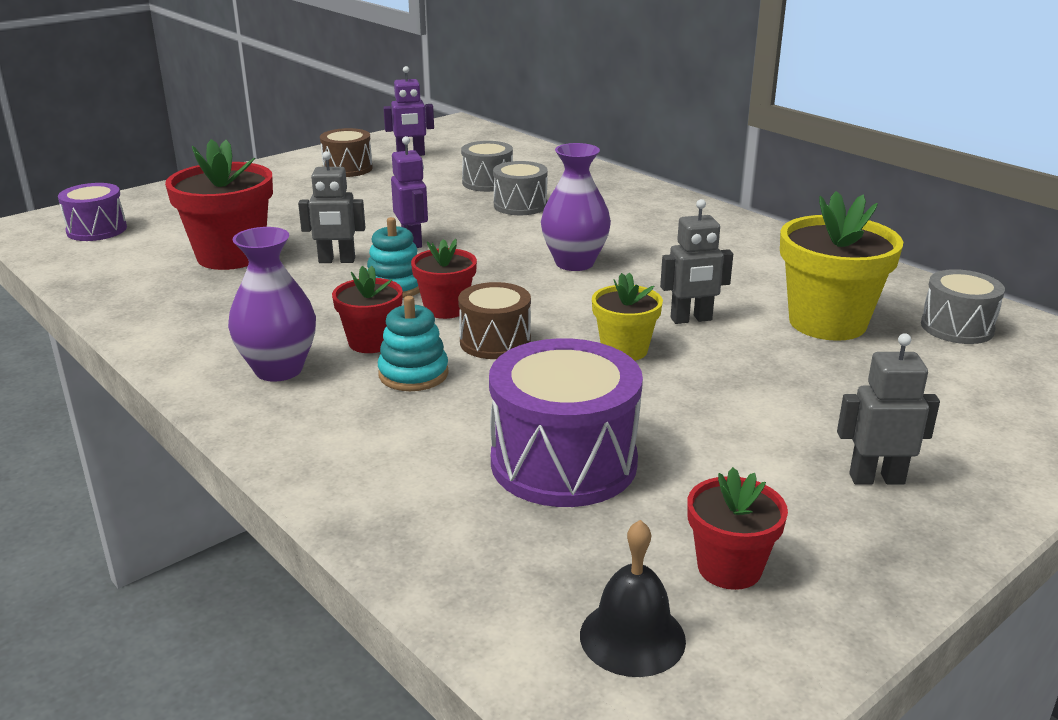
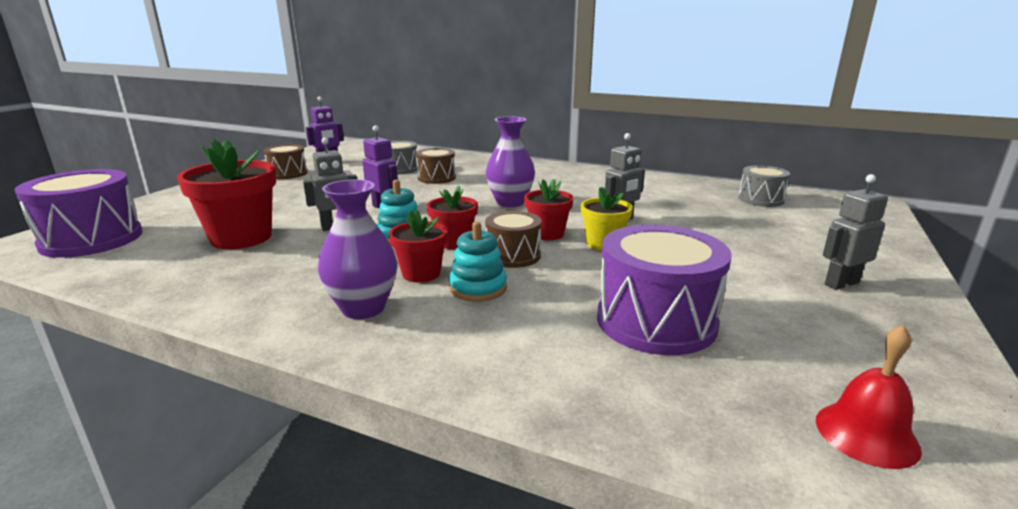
camera: 25 degrees left, 5 degrees down
purple drum [58,183,127,241] -> purple drum [14,169,142,258], size x1.70
grey drum [493,161,548,215] -> brown drum [416,148,456,184]
black bell [580,520,686,677] -> red bell [816,325,922,469]
red flower pot [687,467,788,590] -> red flower pot moved to [524,179,574,240]
yellow flower pot [780,191,903,341] -> none

